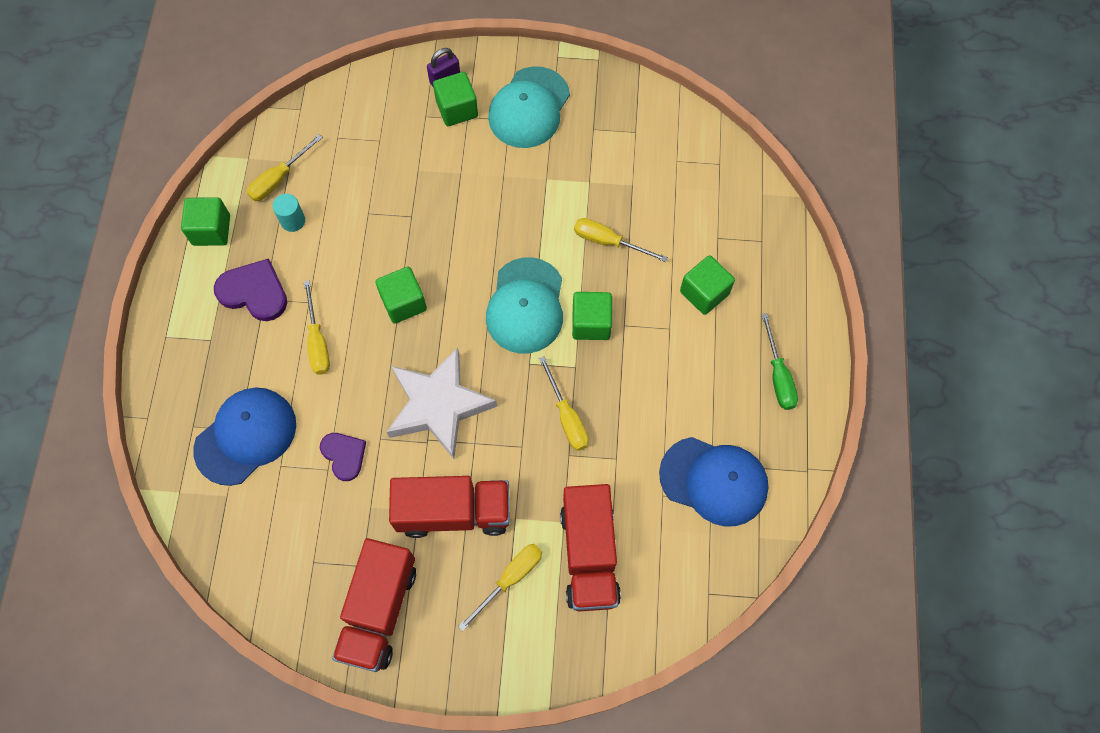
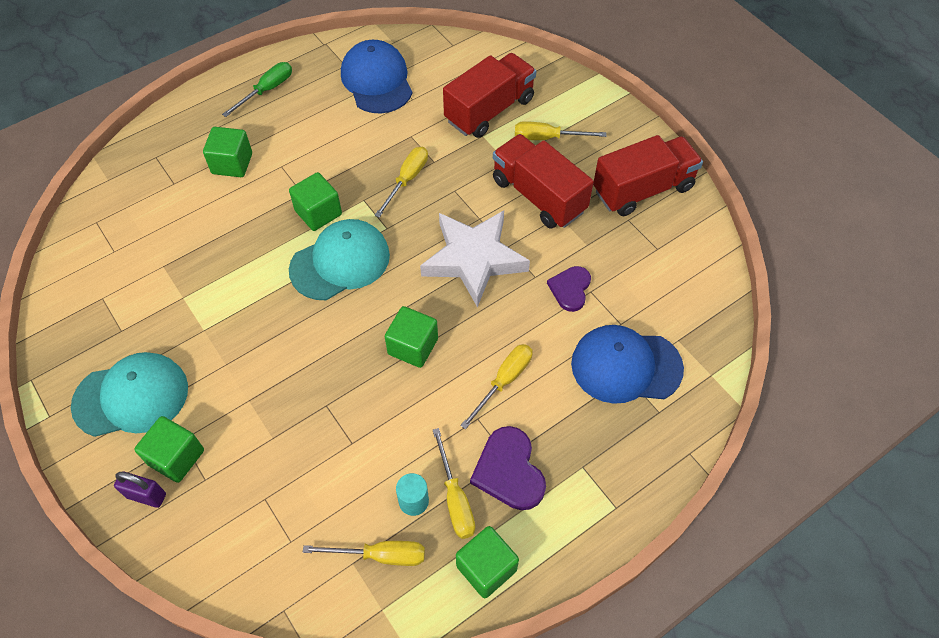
camera: 130 degrees left, 10 degrees down
yellow screwdriver [574,218,668,262] -> yellow screwdriver moved to [433,428,475,539]

